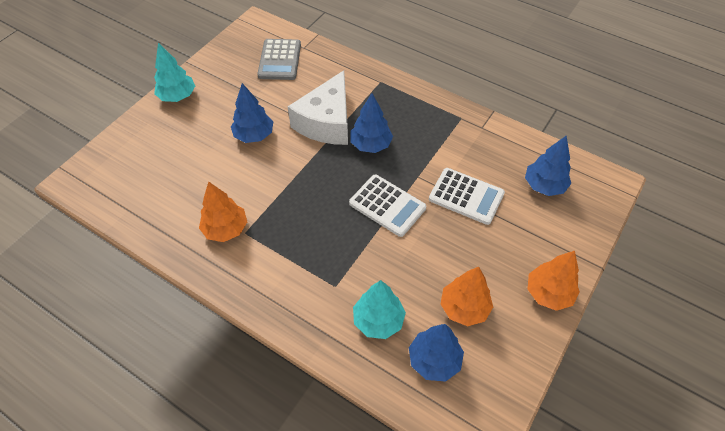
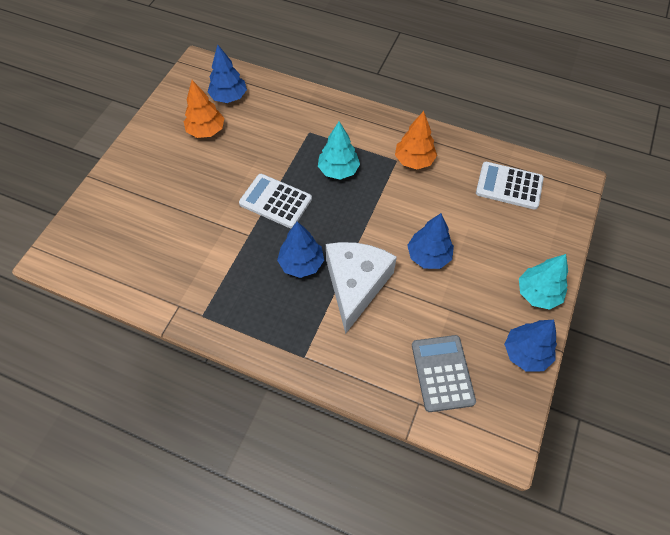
camera: 170 degrees right, 5 degrees up
turquoise tree [353,280,406,339] -> turquoise tree moved to [318,121,360,180]
white calculator [429,168,505,225] -> white calculator moved to [476,162,544,210]
blue tree [525,135,571,196] -> blue tree moved to [504,320,557,372]
orange tree [528,251,580,311] -> none

